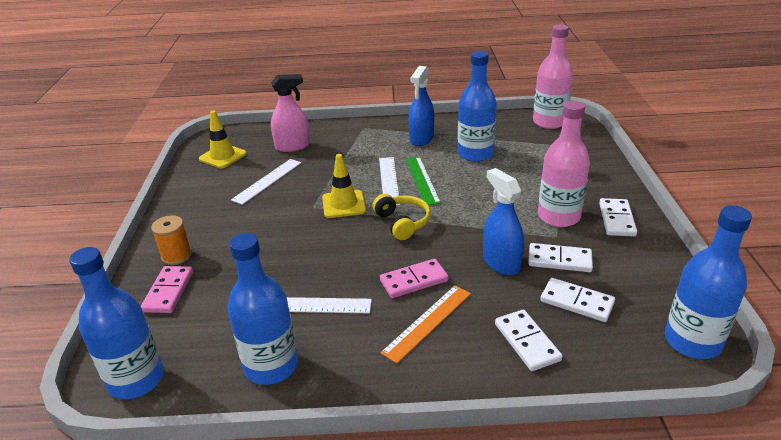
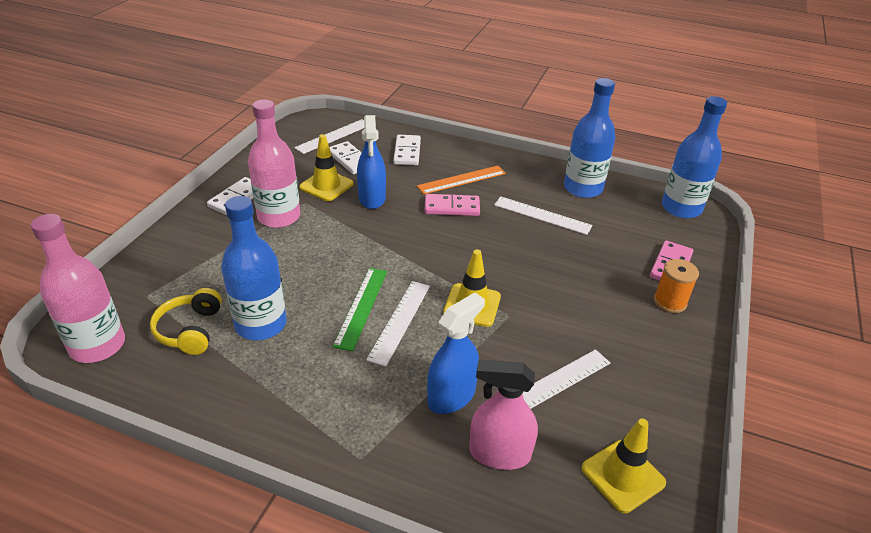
camera: 160 degrees left, 5 degrees up
yellow headphones [373,194,431,240] -> yellow headphones moved to [150,288,222,355]
blue spray bottle [409,66,434,146] -> blue spray bottle moved to [427,293,485,414]
white domino [528,243,593,272] -> yellow traffic cone [299,134,353,201]
blue bottle [665,205,752,359] -> none
none -> white ruler [294,119,364,154]

